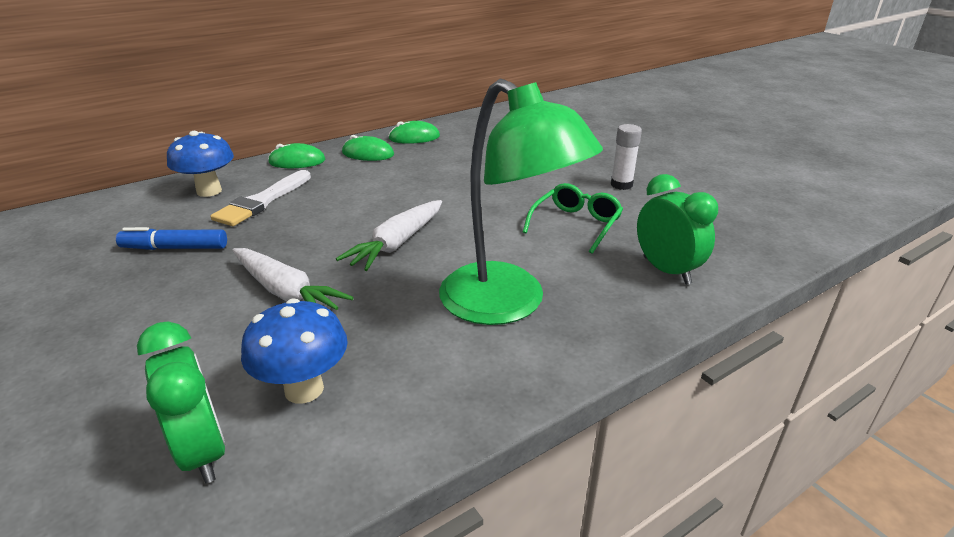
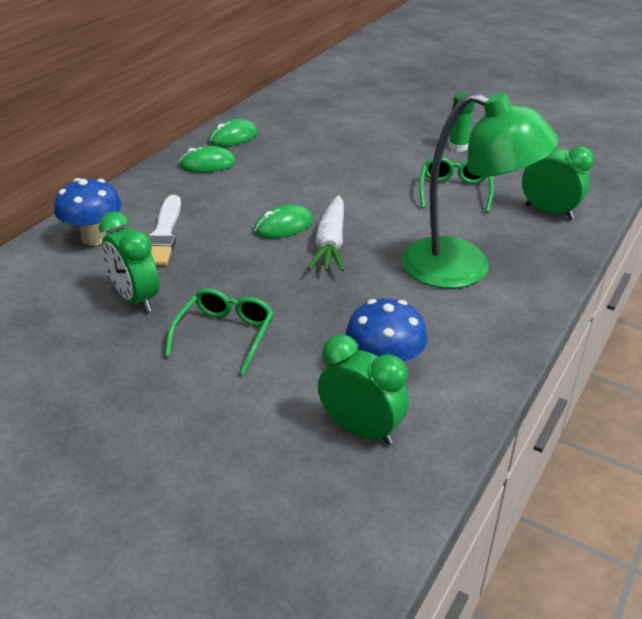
camera: 25 degrees left, 5 degrees up
blue marker [116,227,227,250] -> green clock [99,212,159,312]
white carrot [232,248,354,310] -> none
green mouse [268,143,325,168] -> green mouse moved to [254,205,313,238]
white glue stick [611,124,642,190] -> green glue stick [449,93,475,152]
none -> green glasses [165,288,274,375]

